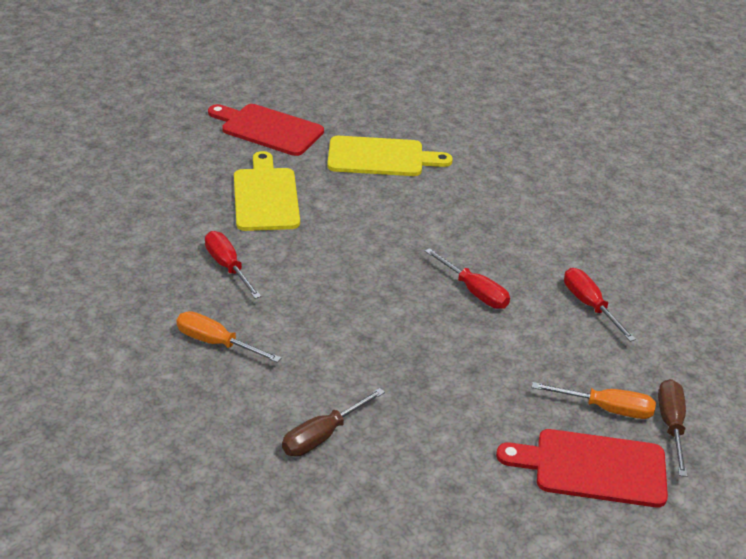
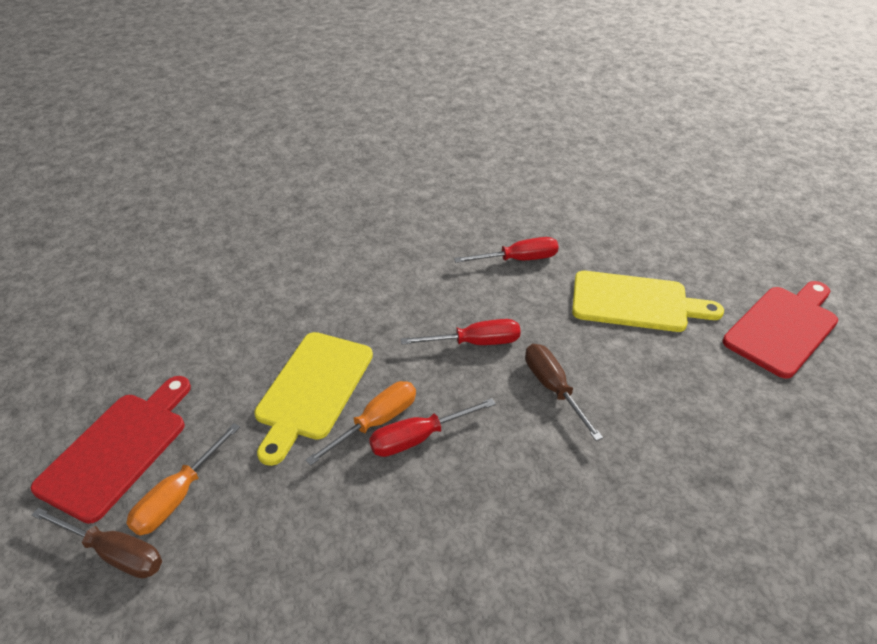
camera: 110 degrees right, 5 degrees up
orange screwdriver [176,311,281,363] -> orange screwdriver moved to [305,381,416,466]
brown screwdriver [282,388,385,457] -> brown screwdriver moved to [525,344,603,441]
yellow cutting board [327,136,453,176] -> yellow cutting board moved to [254,332,373,466]
red screwdriver [564,268,636,342] -> red screwdriver moved to [401,319,521,345]

